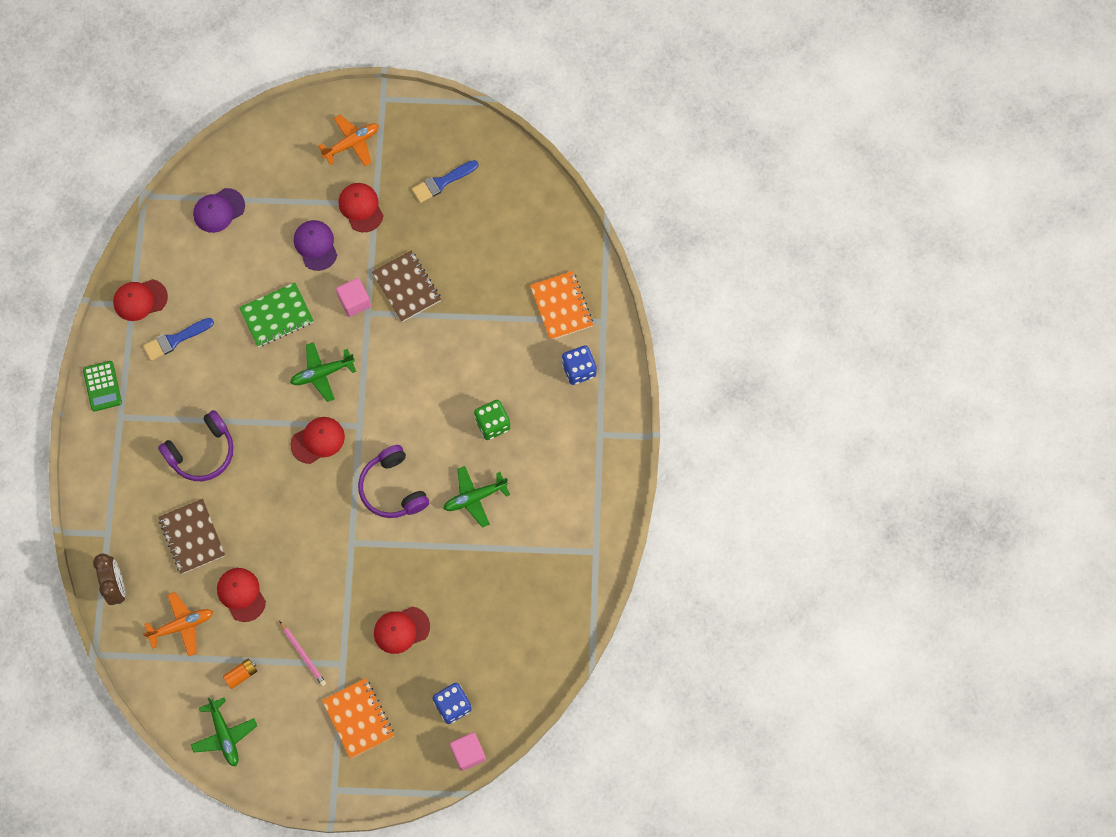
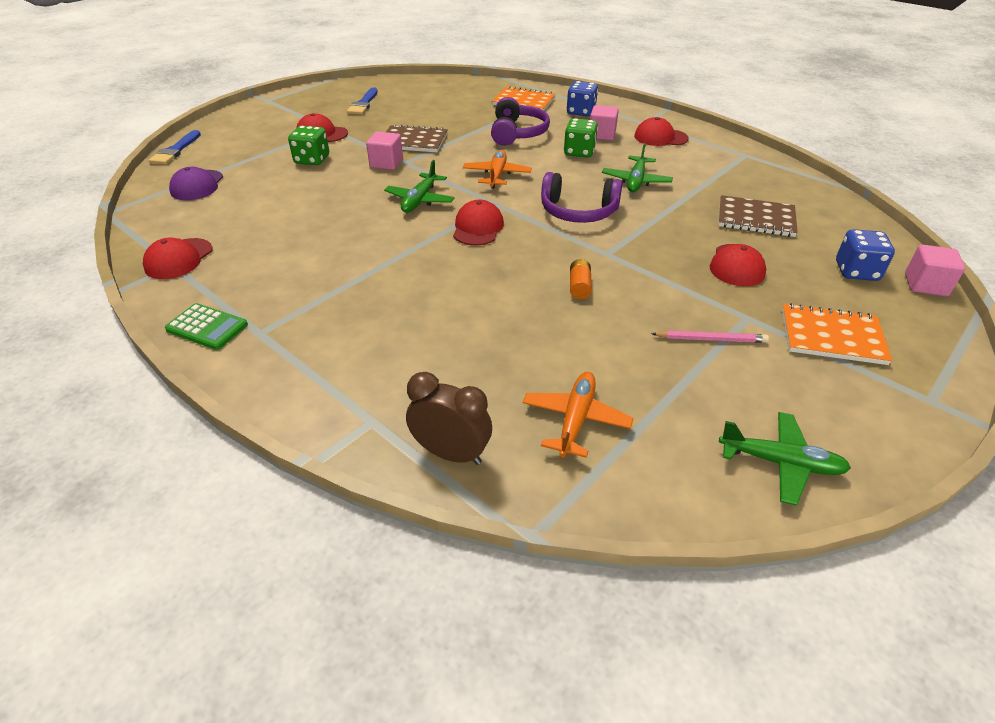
camera: 50 degrees left, 30 degrees down
blue brush [143,318,214,361] -> blue brush moved to [149,130,201,165]
purple headphones [158,410,234,481] -> purple headphones moved to [491,97,550,146]
brown notebook [158,499,225,574] -> brown notebook moved to [718,195,798,237]
red cap [217,568,266,622] -> red cap moved to [634,117,689,146]
orange battery [223,658,257,689] -> orange battery moved to [570,259,592,299]
green notebook [239,283,314,347] -> none
purple cap [294,220,337,271] -> green dice [288,126,329,165]
orange plane [318,115,379,166] -> orange plane moved to [463,150,532,189]
none -> pink cube [590,105,619,141]

